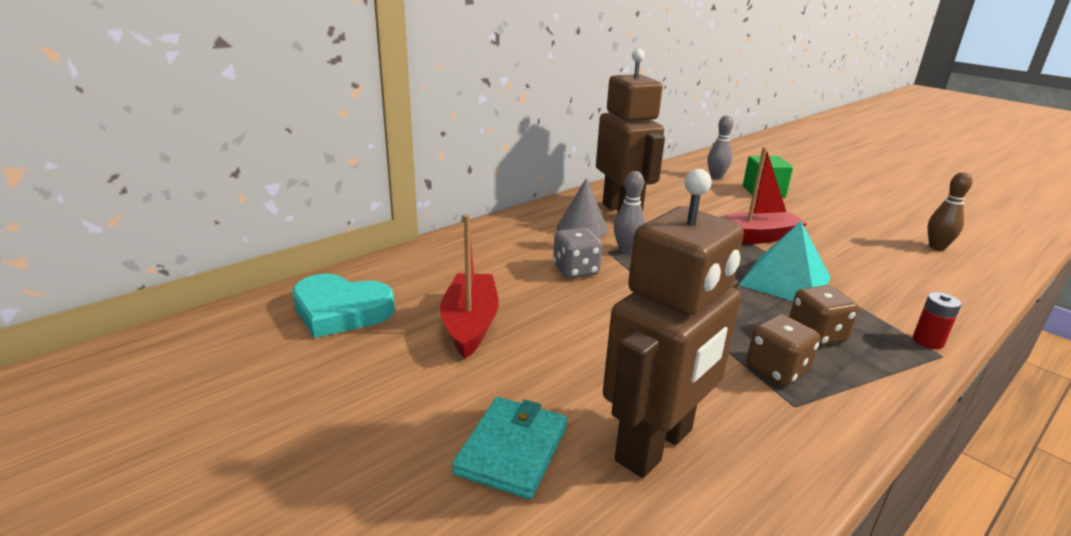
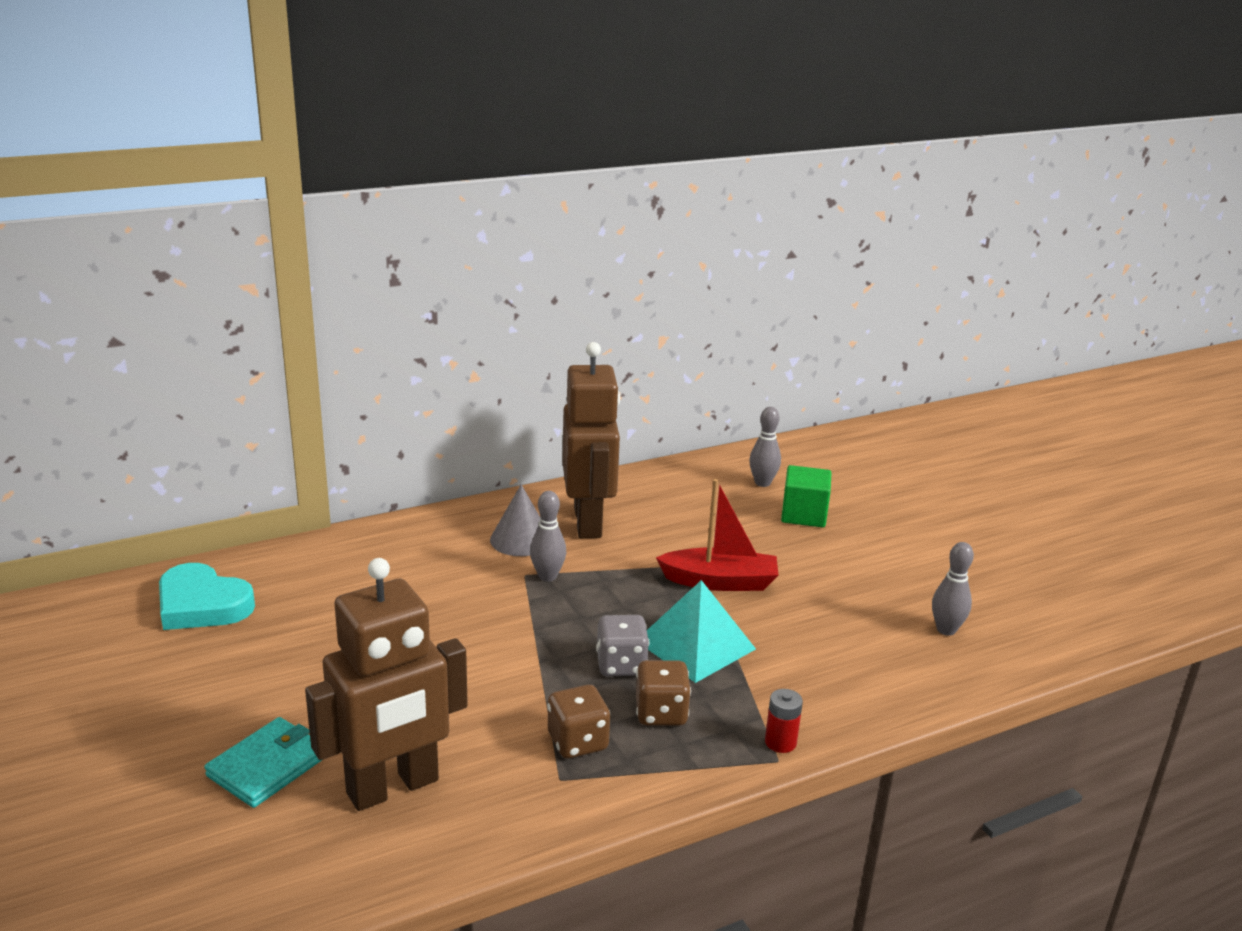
camera: 15 degrees right, 0 degrees up
red boat [440,215,498,359] -> none
grey dice [553,228,602,279] -> grey dice moved to [596,615,649,676]
brown bowling pin [927,172,972,251] -> grey bowling pin [932,542,974,636]

